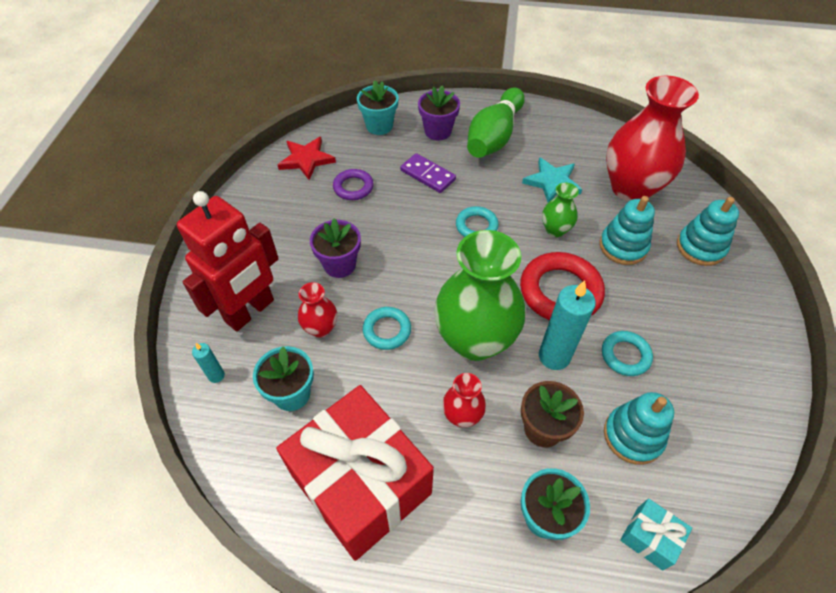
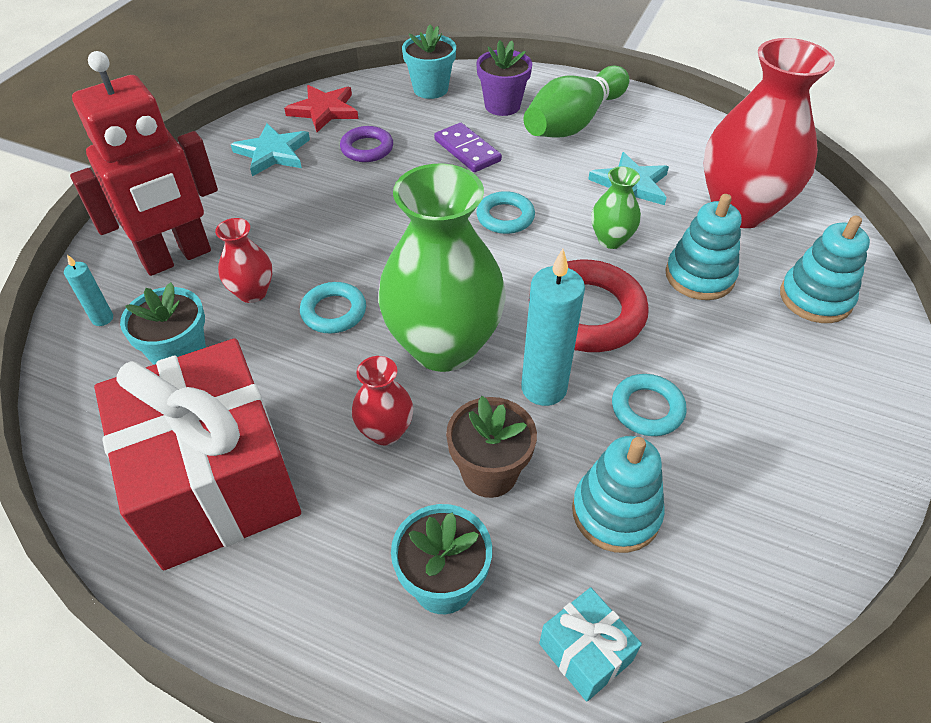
camera: 15 degrees right, 5 degrees down
purple flower pot [310,218,361,278] -> none
none -> turquoise star [231,123,310,176]

